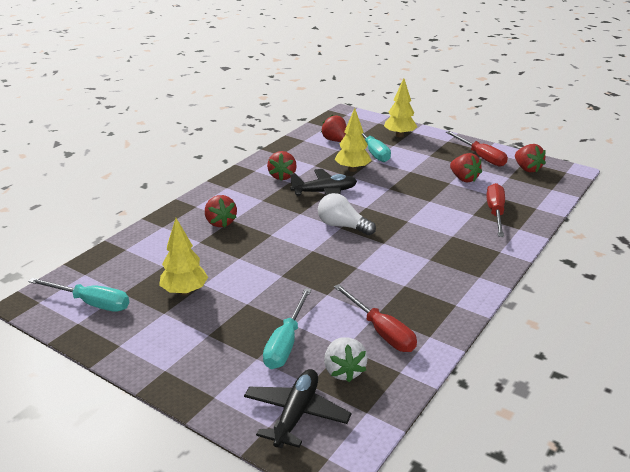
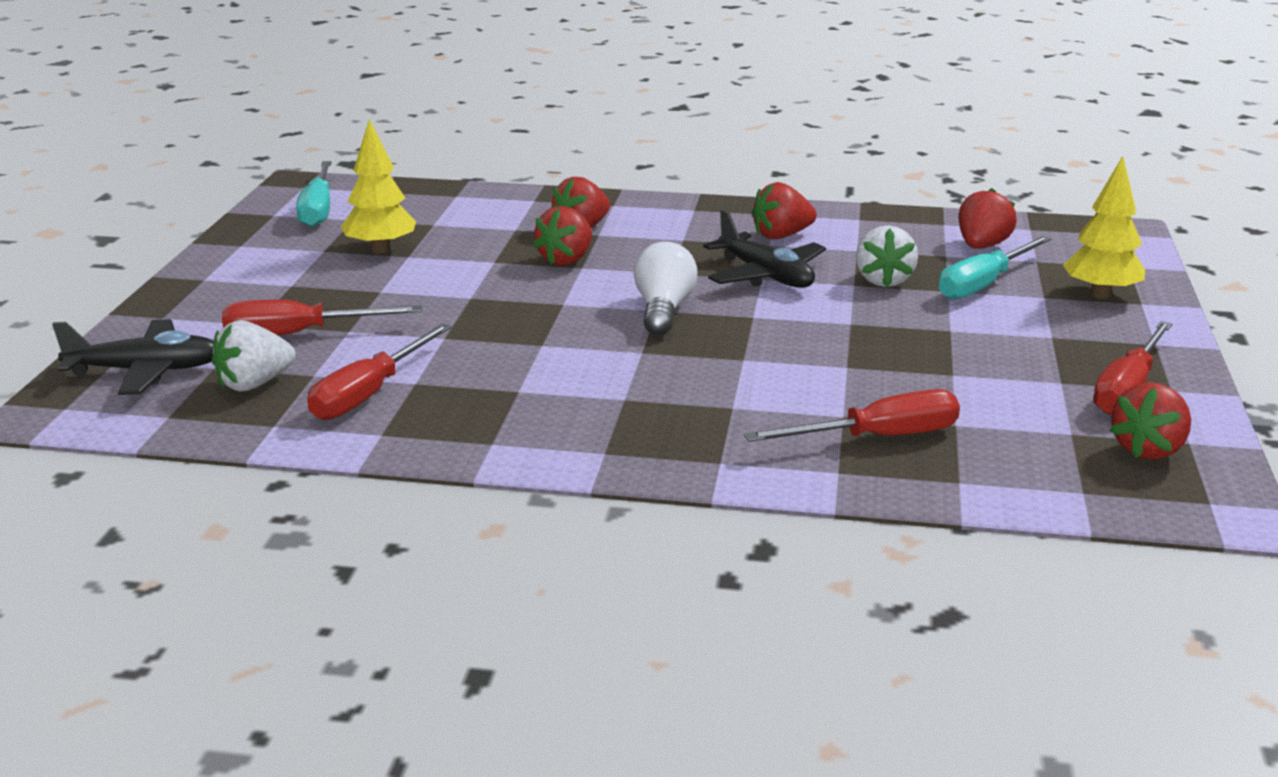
camera: 65 degrees right, 5 degrees down
turquoise screwdriver [263,288,311,369] -> red screwdriver [222,300,422,335]
yellow tree [335,108,372,172] -> white strawberry [856,225,918,287]
red strawberry [450,153,482,183] -> red strawberry moved to [533,206,592,266]

